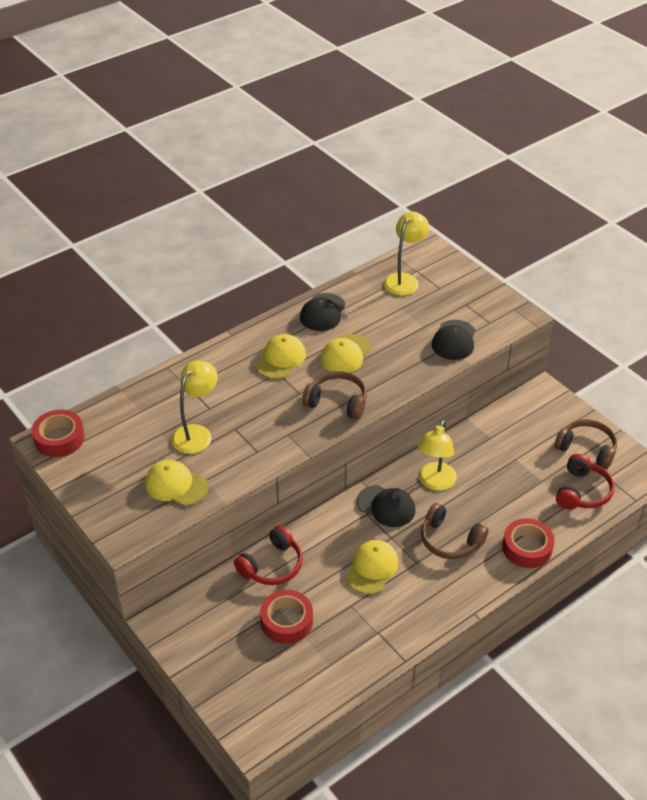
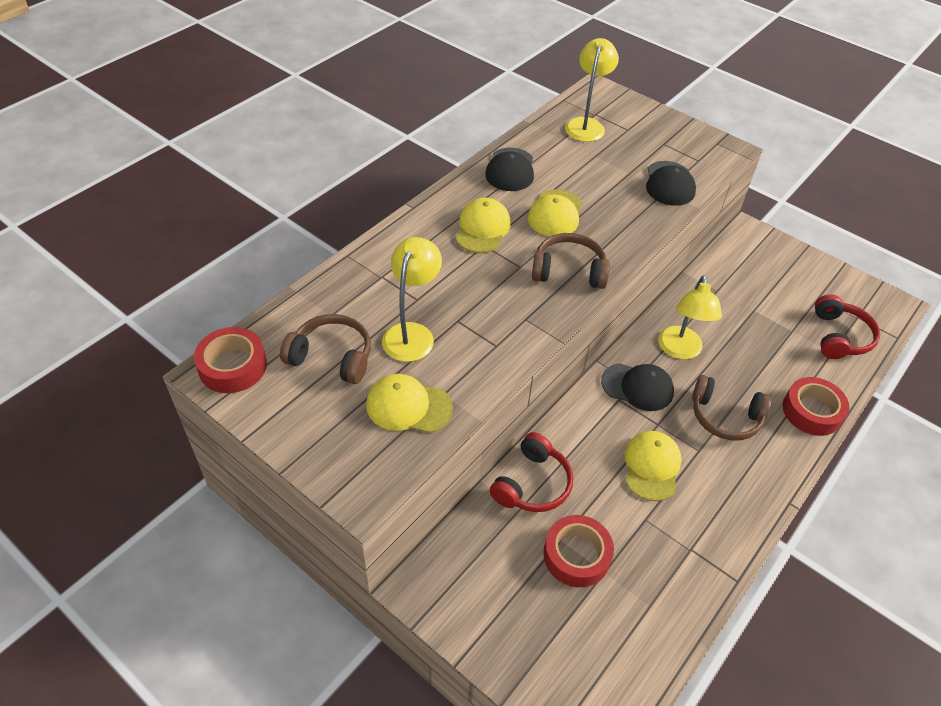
camera: 15 degrees left, 5 degrees up
brown headphones [554,419,617,469] -> brown headphones moved to [280,314,371,384]

